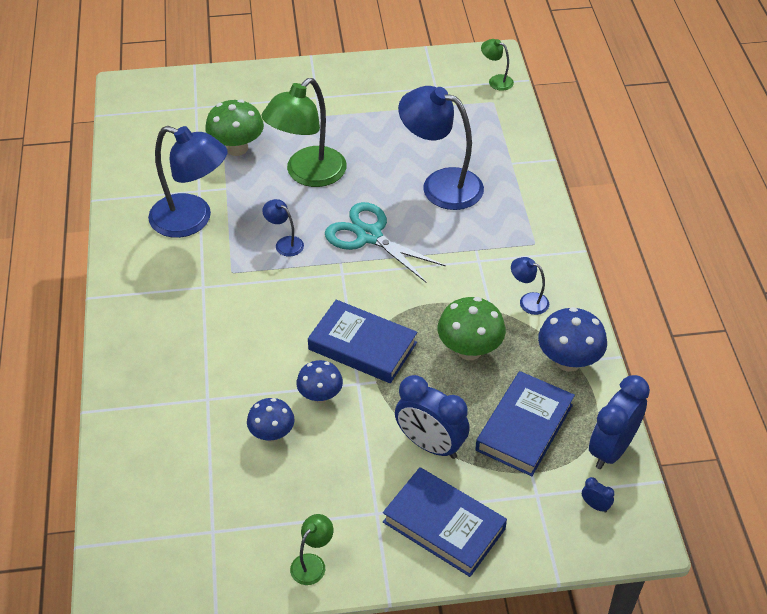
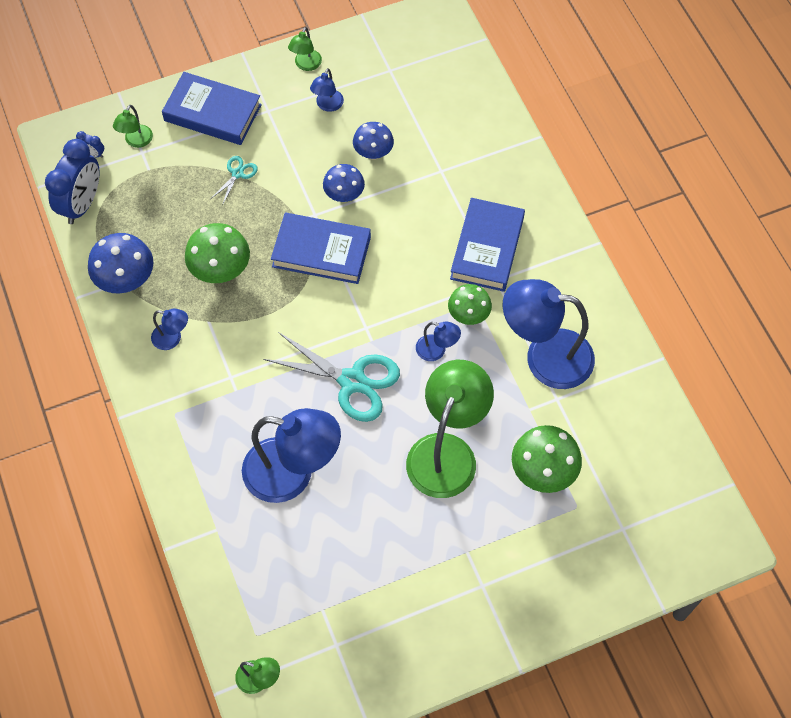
camera: 165 degrees right, 15 degrees up
blue clock [395,375,470,459] -> turquoise scissors [212,156,258,205]
blue book [476,371,575,476] -> blue book moved to [450,198,525,292]
none -> green lamp [113,105,153,148]
none -> blue lamp [310,68,344,112]
none -> green mushroom [448,284,492,325]

